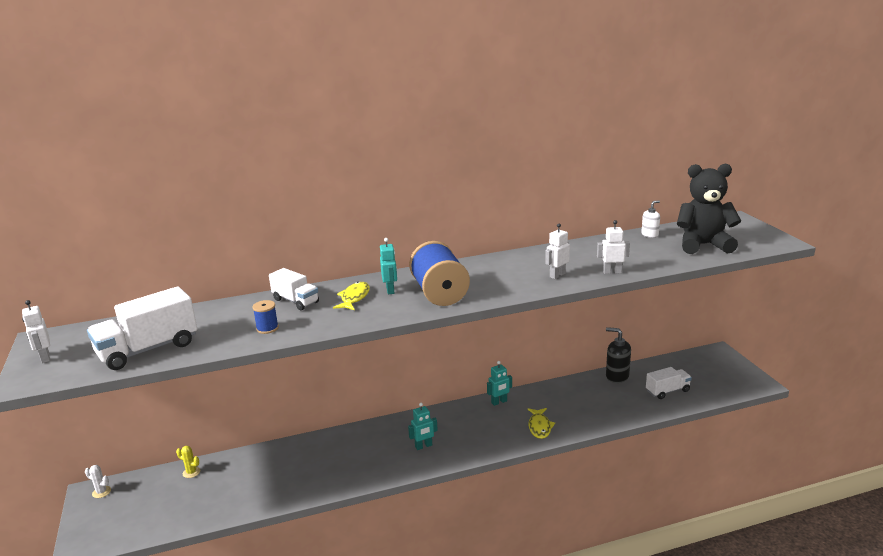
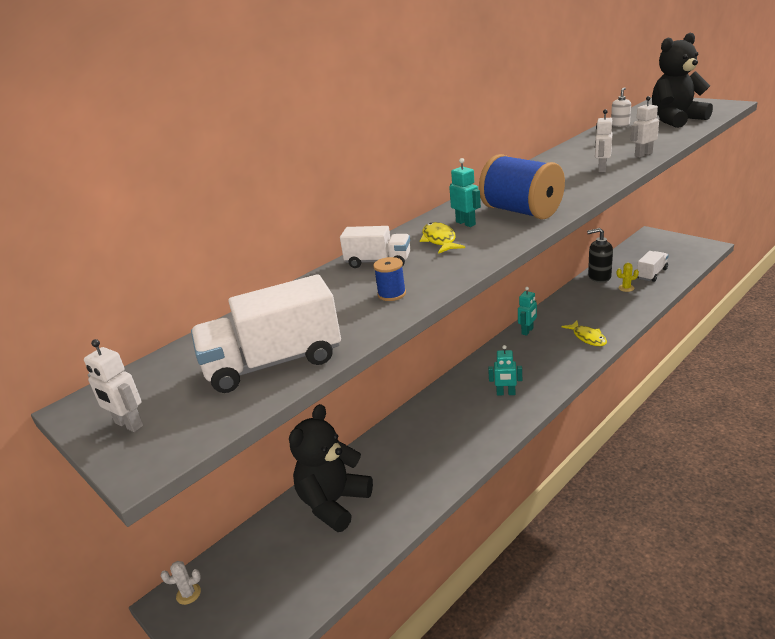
camera: 25 degrees left, 5 degrees up
white truck [87,286,197,370] -> white truck turned 45 degrees clockwise [191,274,341,393]
yellow cactus [176,446,200,478] -> yellow cactus moved to [617,263,639,292]
turquoise robot [408,403,438,450] -> turquoise robot turned 60 degrees clockwise [488,345,522,395]
none -> black teddy bear [289,404,373,532]

